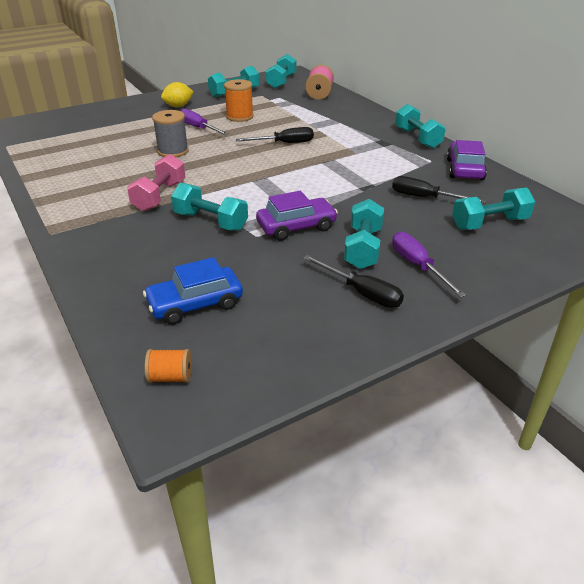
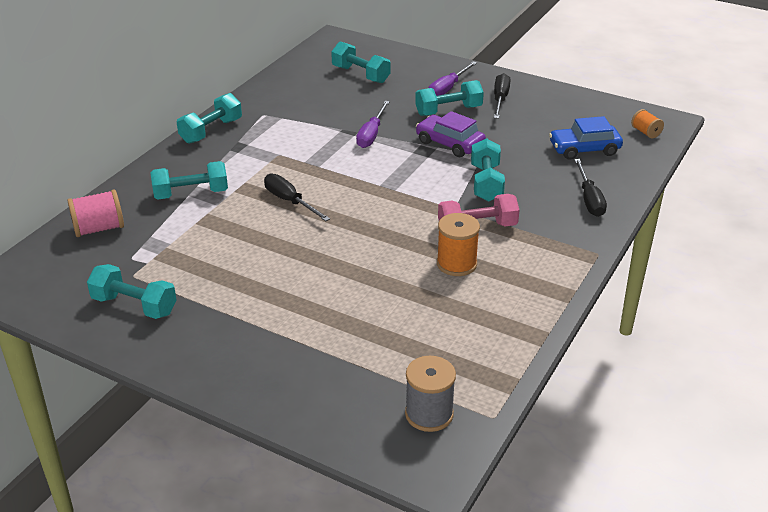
camera: 120 degrees left, 0 degrees up
blue car [143,257,243,325] -> blue car turned 135 degrees clockwise [549,116,623,160]
grey spool [152,110,189,157] -> grey spool moved to [405,356,456,432]
yellow lemon [161,82,193,107] -> none
purple screwdriver [181,108,229,135] -> purple screwdriver moved to [356,101,390,148]
orange spool [224,79,254,122] -> orange spool moved to [437,213,480,276]
turquoise dumbbell [266,54,297,89] -> turquoise dumbbell moved to [151,161,228,199]
black screwdriver [392,176,486,204] -> black screwdriver moved to [574,159,607,217]
purple car [447,140,487,180] -> none

